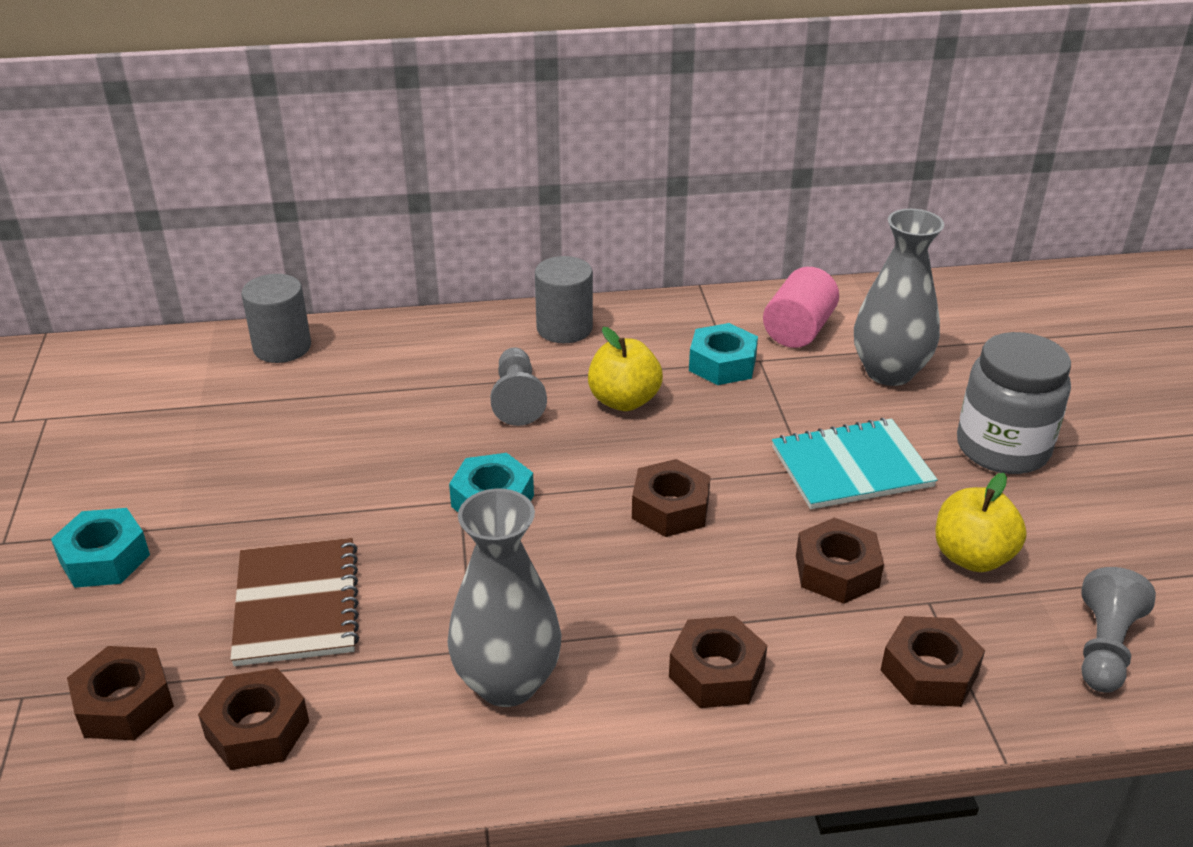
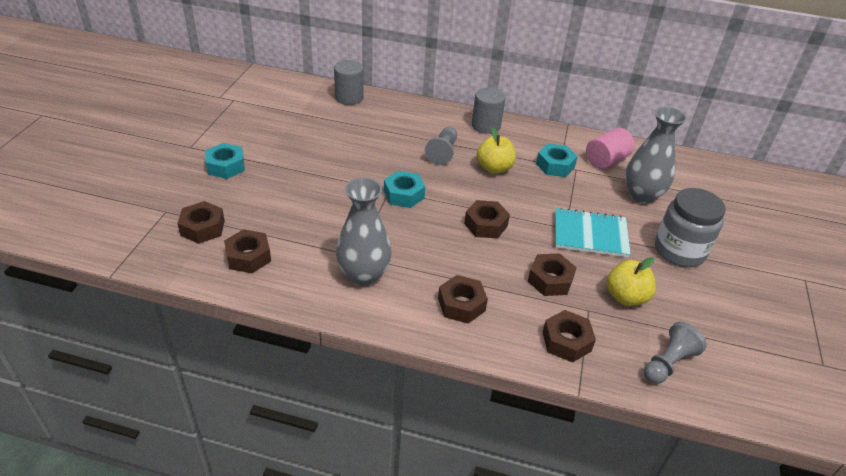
camera: 20 degrees right, 5 degrees up
brown notebook [230,538,359,666] -> none

